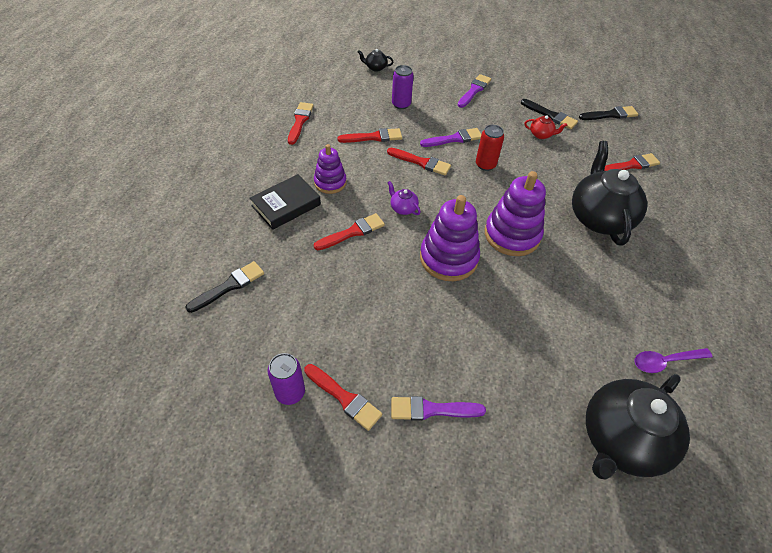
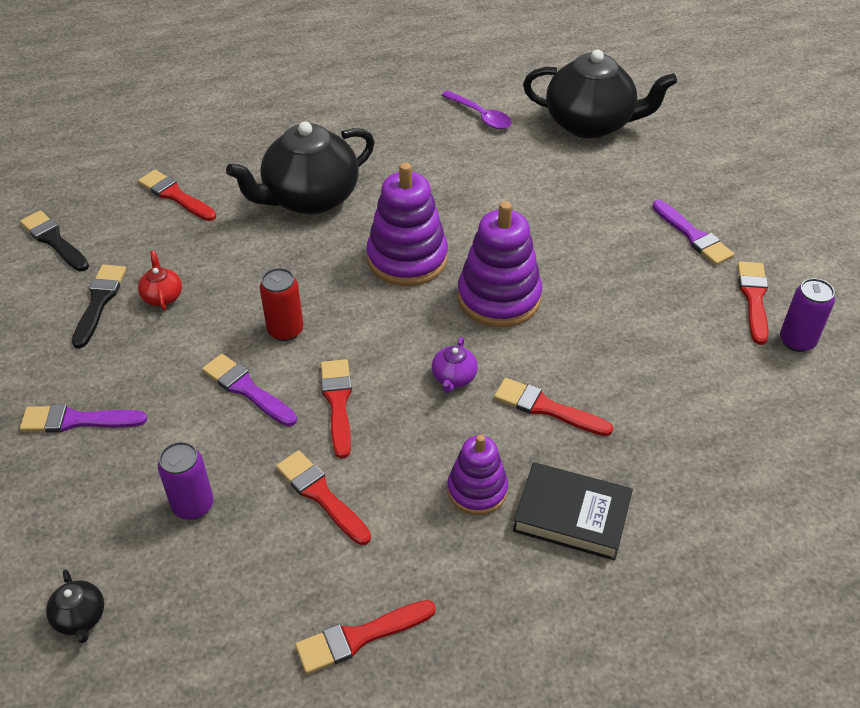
camera: 120 degrees left, 5 degrees down
black brush [185,261,264,313] -> none

